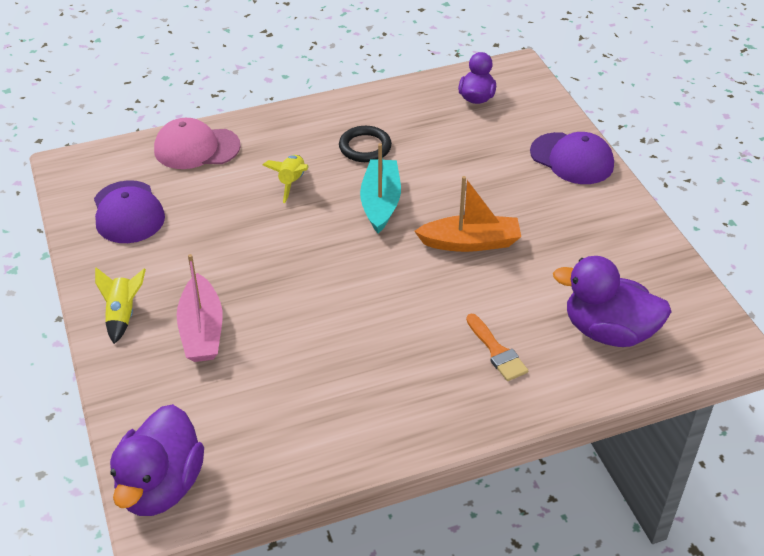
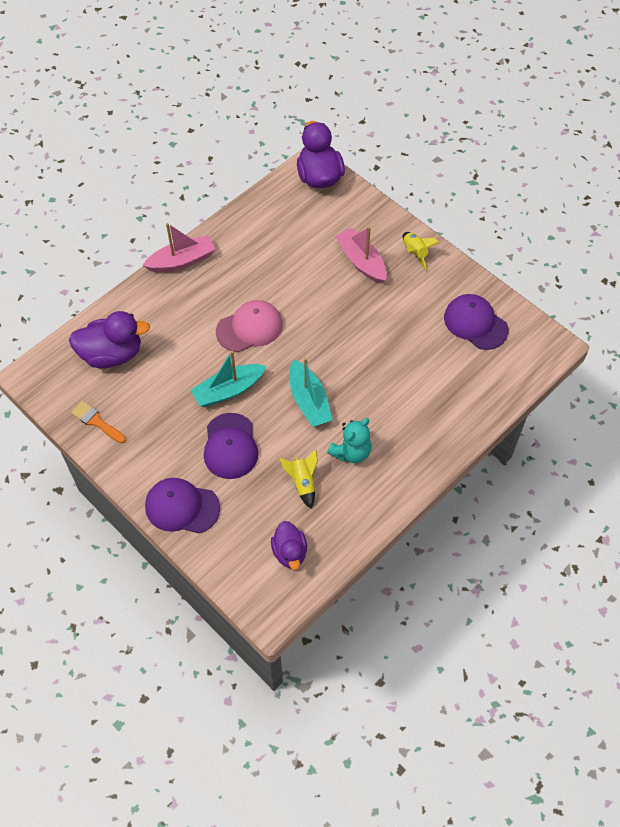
camera: 155 degrees right, 15 degrees up
pink cap [154,118,241,169] -> pink cap moved to [216,300,283,352]
yellow rocket [263,155,309,203] -> yellow rocket moved to [280,449,318,509]
black ring [339,126,392,162] -> turquoise teddy bear [327,418,371,463]
orange boat [414,176,521,252] -> turquoise boat [191,351,266,407]
orange brush [466,314,528,381] -> orange brush moved to [71,401,126,443]
none -> pink boat [142,223,216,272]
none -> purple cap [204,413,258,479]

